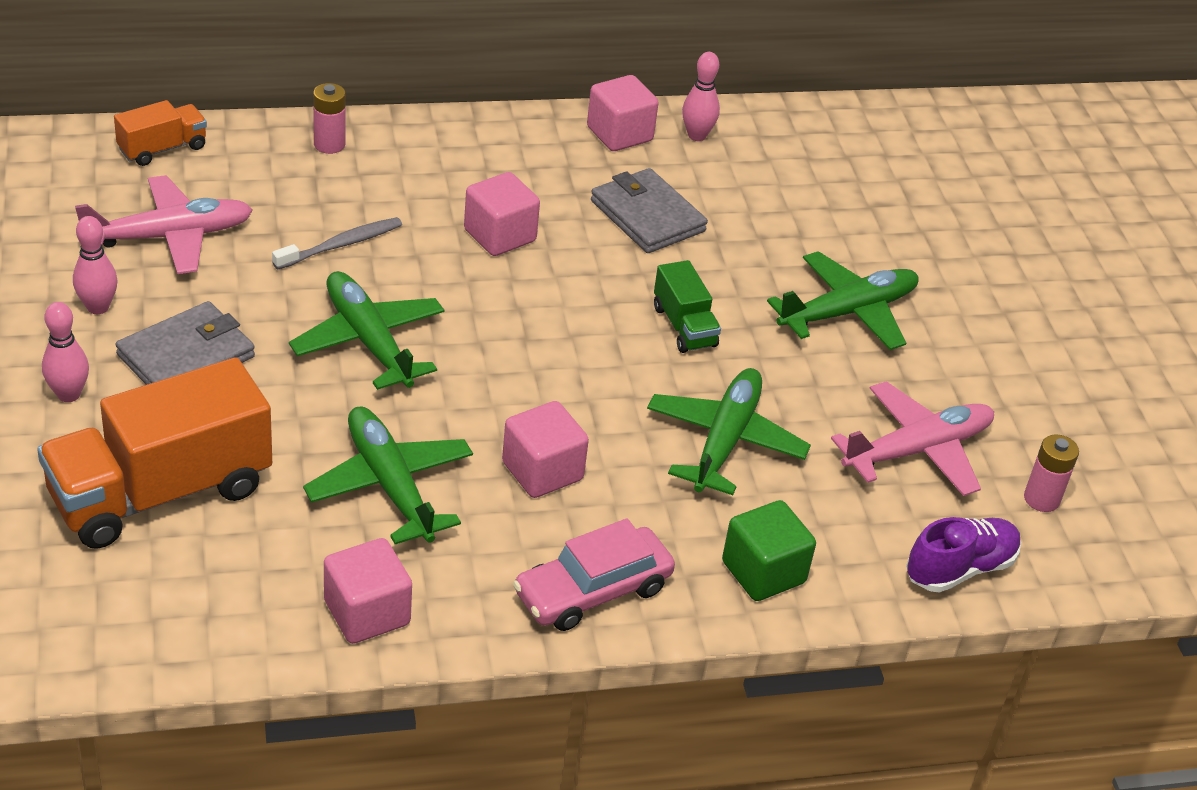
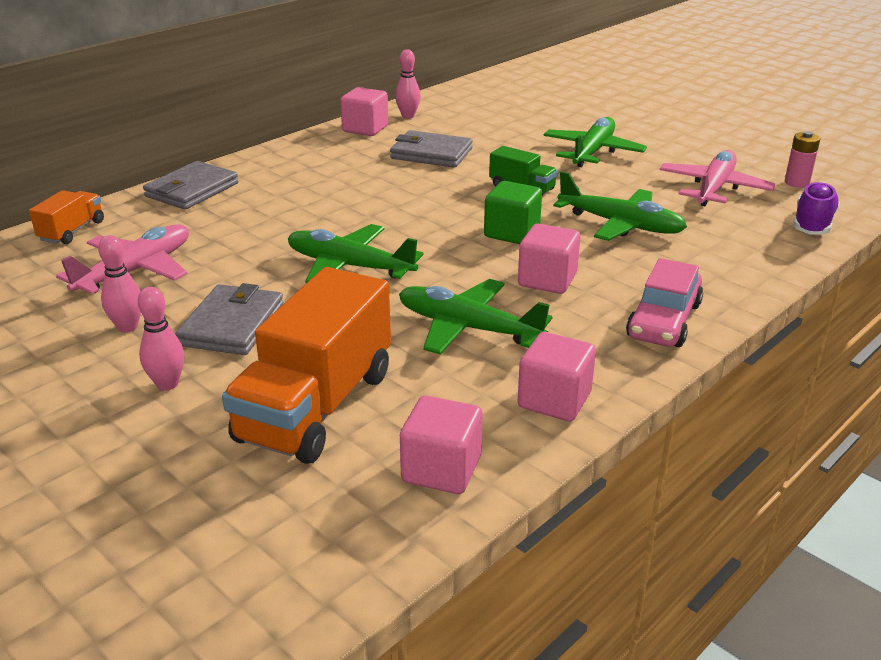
camera: 30 degrees left, 10 degrees down
grey toothbrush [272,217,402,270] -> none
pink battery [313,83,346,154] -> grey wallet [143,161,238,210]
pink cube [464,172,540,256] -> pink cube moved to [400,395,482,494]
green plane [647,368,811,495] -> green plane turned 135 degrees clockwise [553,171,687,241]
green cube [722,500,816,601] -> green cube moved to [484,181,542,244]

